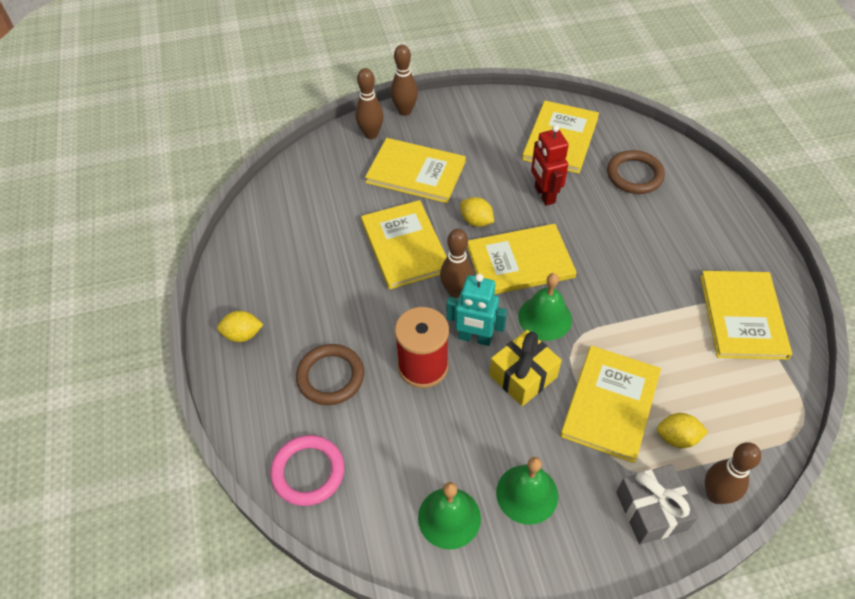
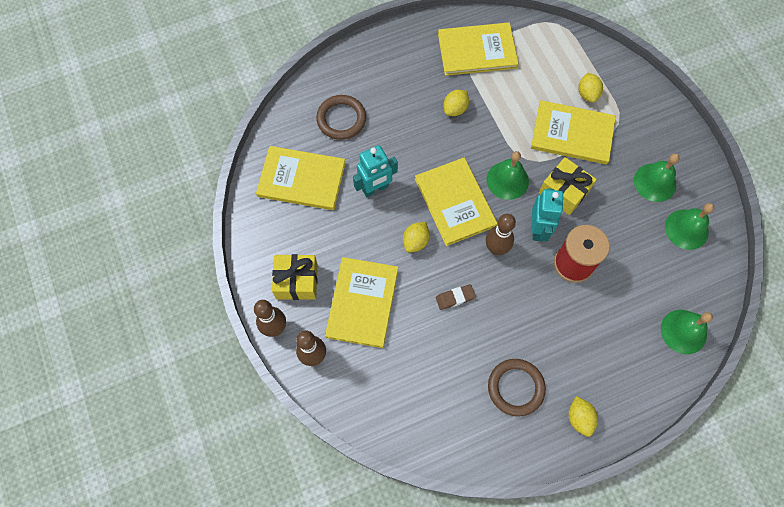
camera: 100 degrees left, 15 degrees up
pink ring [270,435,344,506] -> green bell [661,310,713,354]
brown ring [296,344,364,405] -> brown ring moved to [488,359,546,417]
yellow book [361,200,447,290] -> brown eraser [436,284,476,310]
red robot [531,125,569,206] -> turquoise robot [353,145,398,197]
grey gift [616,464,698,545] -> none
brown bowling pin [705,442,761,504] -> none
none -> yellow gift [272,254,318,300]
none -> yellow lemon [443,90,469,116]

